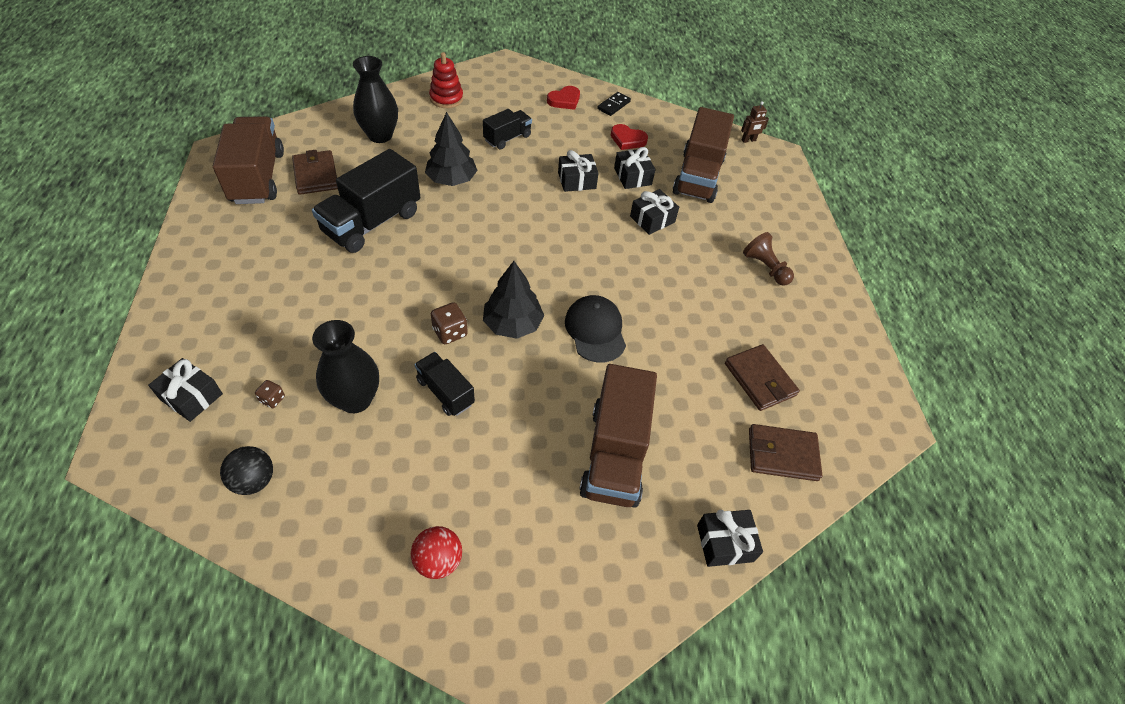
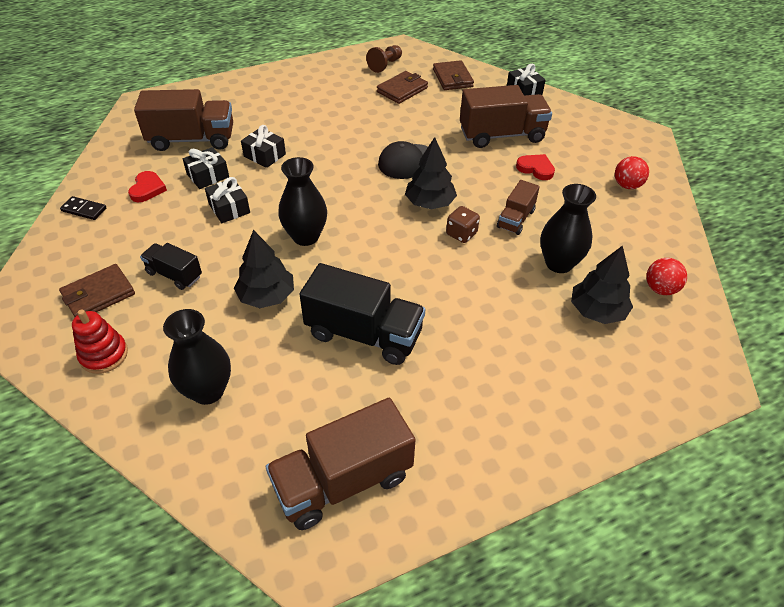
camera: 105 degrees left, 5 degrees down
black gift [148,358,223,422] -> none
black ball [220,446,273,495] -> red ball [646,258,687,295]
brown dice [255,380,285,408] -> black tree [571,245,633,324]
brown wallet [292,150,338,195] -> brown wallet moved to [59,264,135,317]
black truck [415,352,475,416] -> brown truck [497,180,540,235]
red heart [547,86,580,110] -> red heart moved to [516,154,555,180]
brown robot [741,101,769,143] -> none
brown pawn [743,232,794,286] -> brown pawn moved to [366,45,402,73]
none -> black vase [278,157,327,246]

